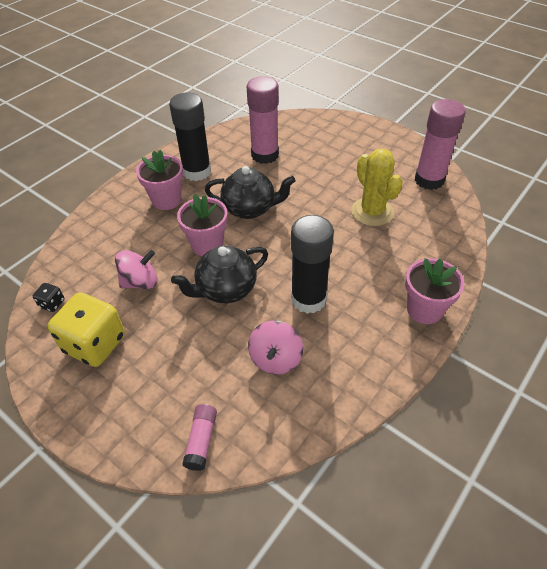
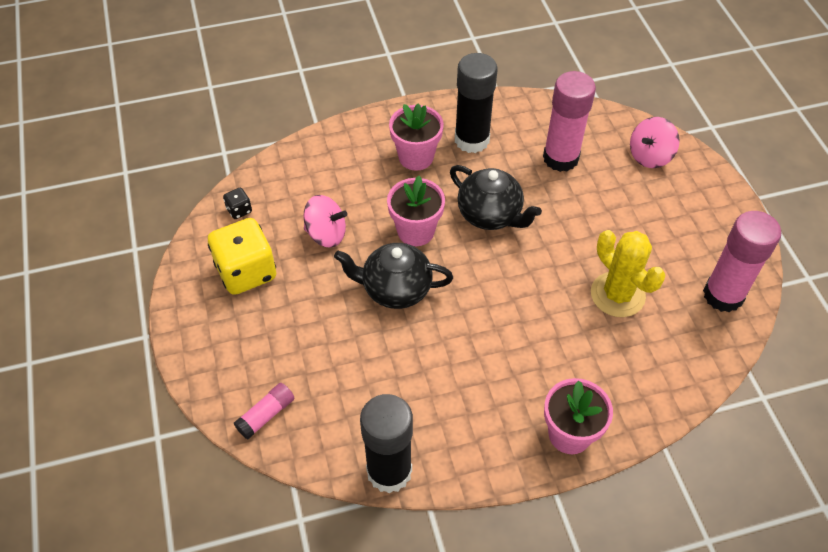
camera: 35 degrees right, 5 degrees up
pink spinning top [248,320,303,375] -> pink spinning top moved to [630,117,680,168]
black glue stick [291,215,334,314] -> black glue stick moved to [360,394,413,493]
yellow cactus [351,149,403,226] -> yellow cactus turned 45 degrees counterclockwise [591,230,666,317]

